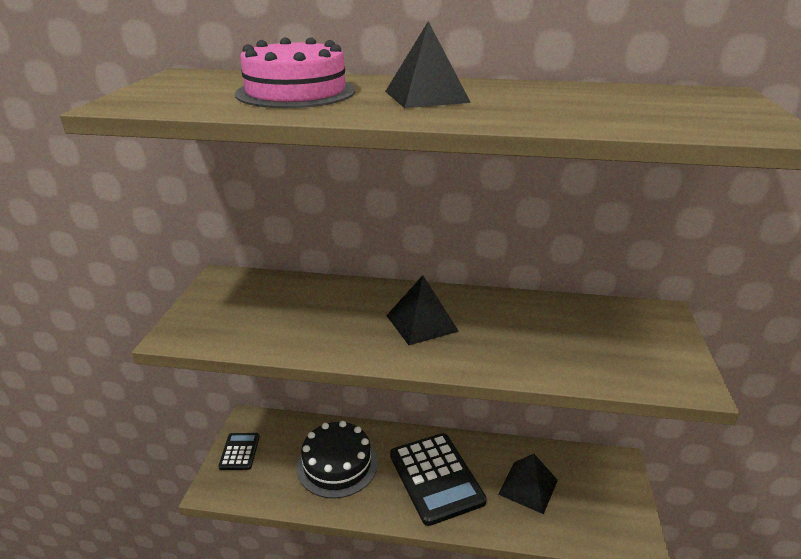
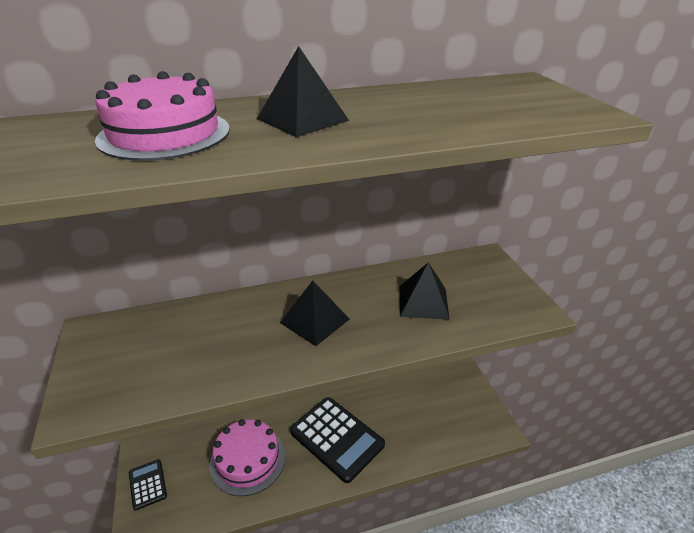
camera: 25 degrees left, 5 degrees up
black cake [297,421,378,498] -> pink cake [210,419,285,496]
black pyramid [498,454,558,514] -> black pyramid moved to [400,262,450,320]

